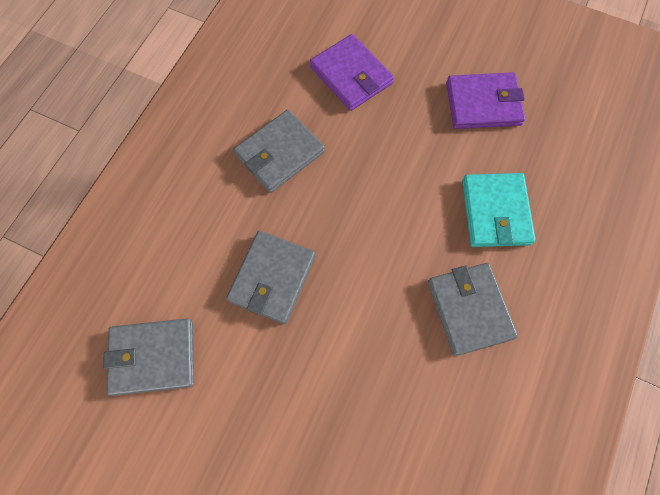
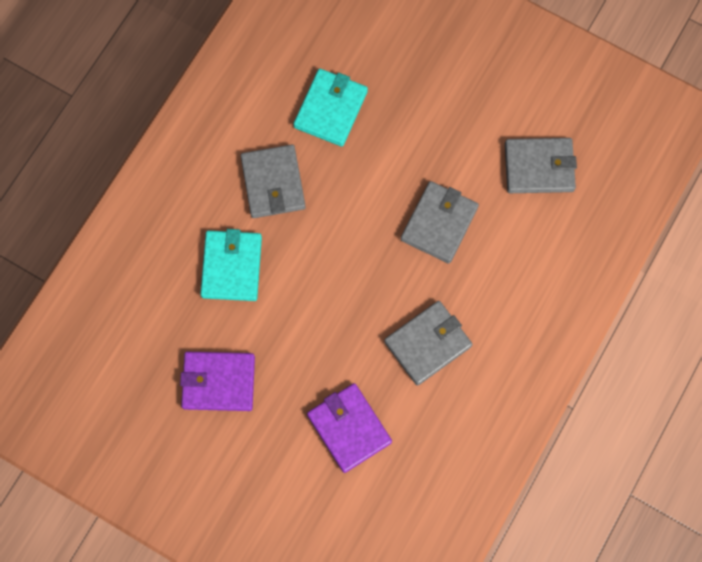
camera: 175 degrees left, 5 degrees up
none -> turquoise wallet [293,69,368,147]

